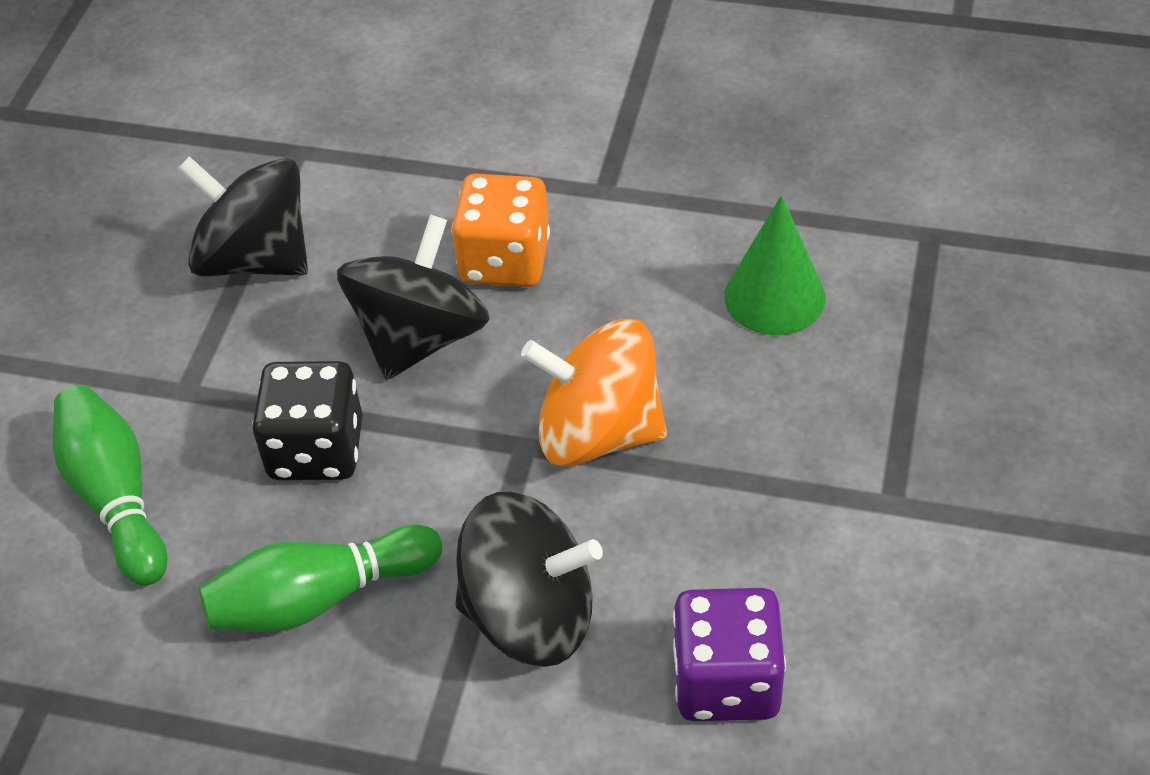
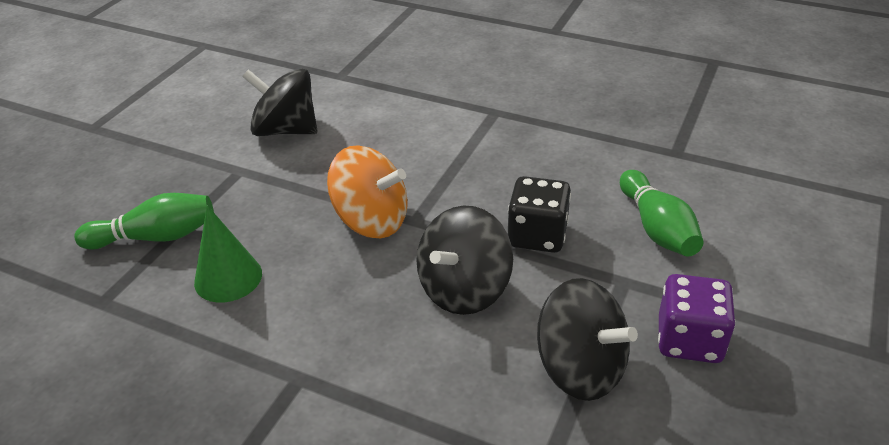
camera: 170 degrees left, 10 degrees down
green bowling pin [199,525,442,632] -> green bowling pin moved to [74,193,214,250]
orange dice [451,174,550,287] -> none
black spinning top [455,492,603,667] -> black spinning top moved to [242,69,317,136]
purple dice [673,588,786,721] -> purple dice moved to [658,274,736,363]

